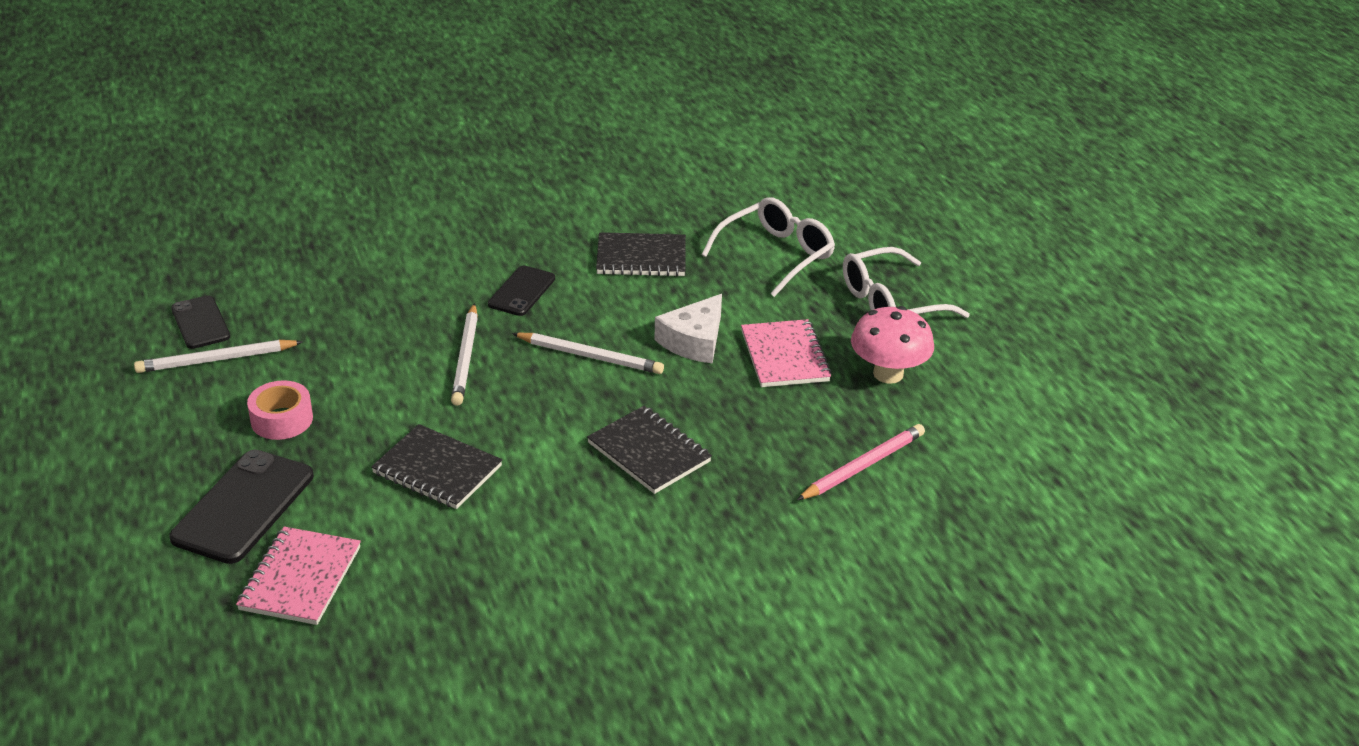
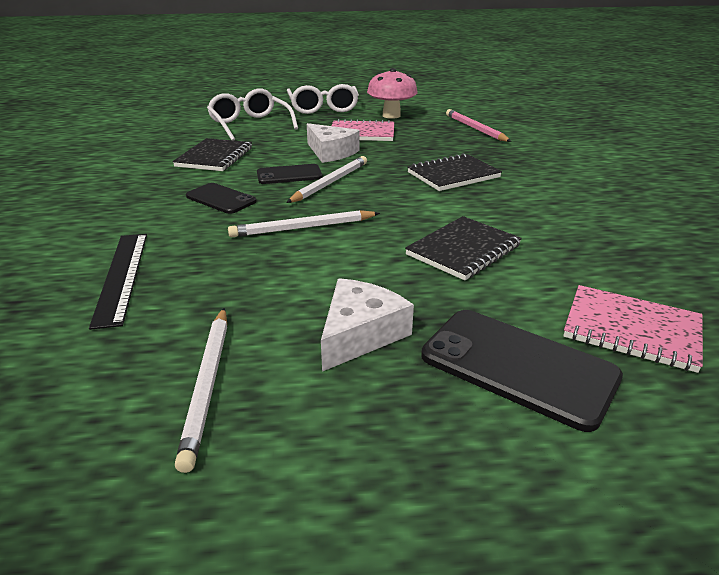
camera: 75 degrees left, 5 degrees down
black phone [171,295,230,349] -> black phone moved to [257,164,322,184]
pink tape [247,380,313,440] -> white cheese [321,278,414,372]
white pencil [451,303,478,406] -> white pencil turned 150 degrees clockwise [228,210,380,237]
none -> black ruler [89,234,147,330]

